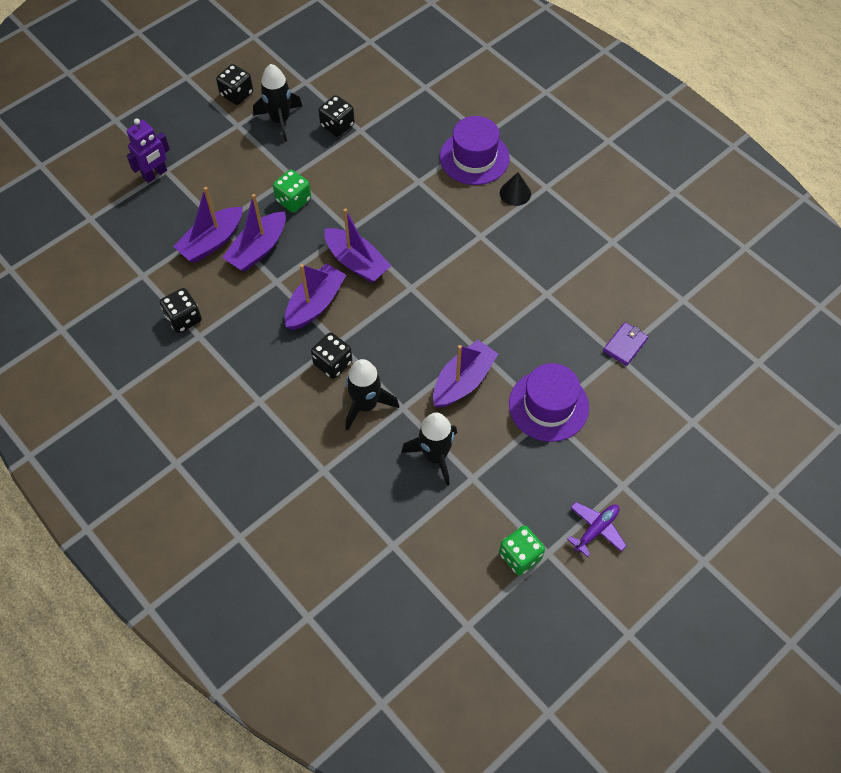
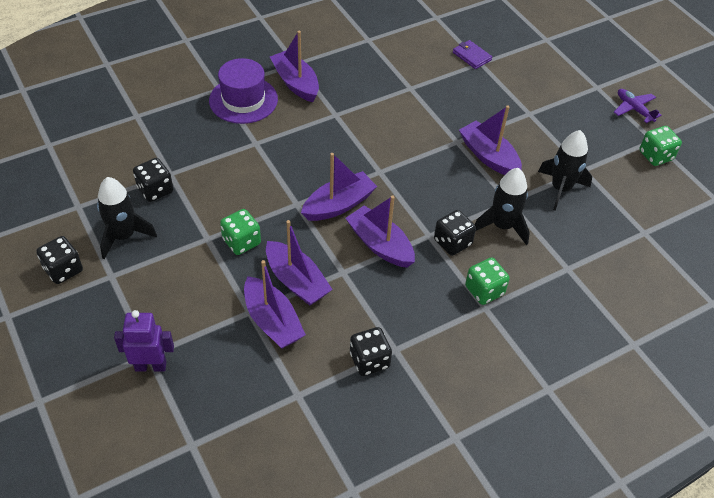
camera: 80 degrees left, 10 degrees down
purple robot [126,118,170,183] -> purple robot turned 60 degrees counterclockwise [114,310,174,371]
black cone [500,172,531,206] -> purple boat [270,31,319,102]
purple hat [509,363,589,442] -> none
none -> green dice [465,258,510,305]

